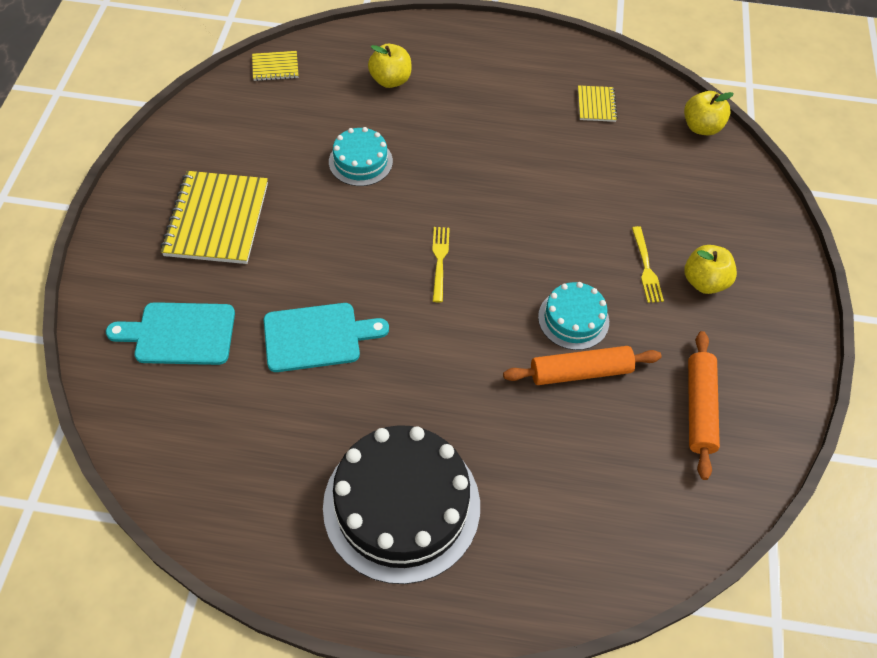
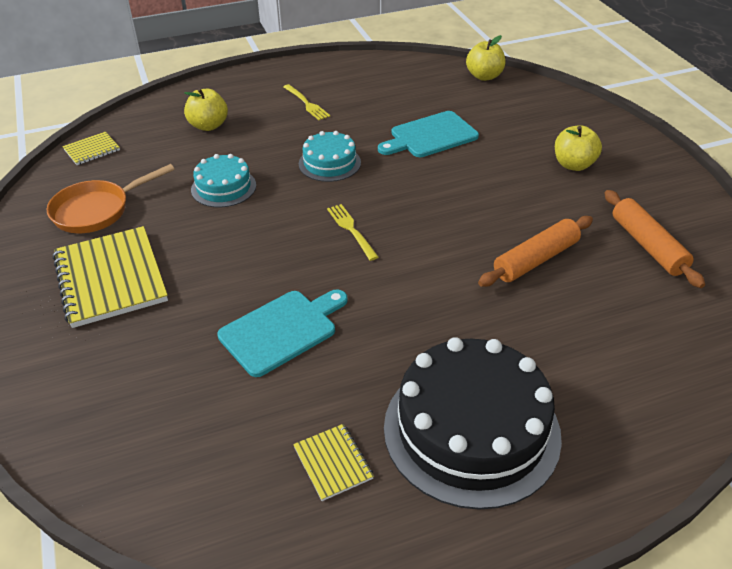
camera: 25 degrees left, 15 degrees down
turquoise cutting board [106,302,235,365] -> turquoise cutting board moved to [378,111,479,157]
turquoise cake [538,282,609,350] -> turquoise cake moved to [299,131,361,182]
yellow notebook [578,85,618,122] -> yellow notebook moved to [293,424,374,501]
yellow fork [632,226,664,303] -> yellow fork moved to [283,84,330,120]
none -> orange pan [47,164,175,233]

